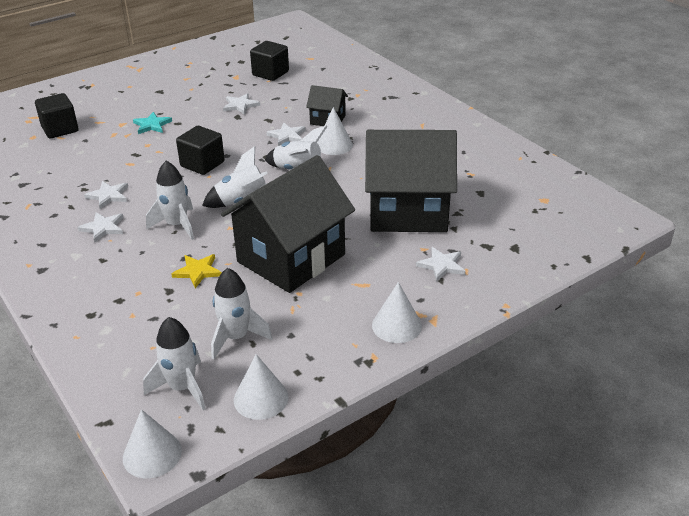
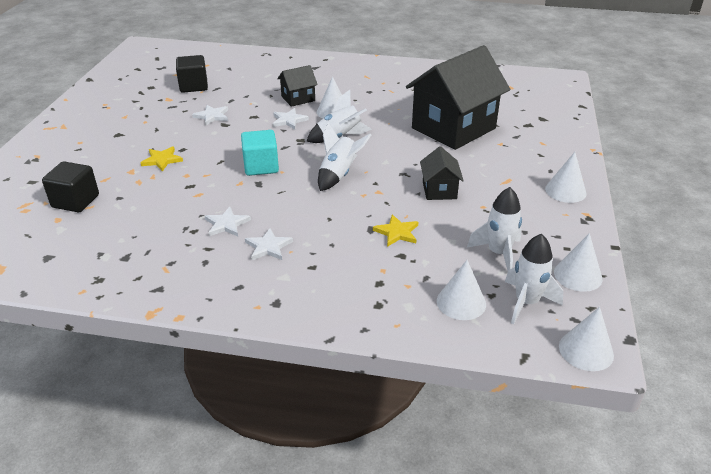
camera: 45 degrees left, 0 degrees up
turquoise star [133,112,172,134] -> yellow star [140,146,183,172]
white rocket [146,161,194,240] -> none
black cube [176,126,225,175] -> turquoise cube [241,130,279,176]
black house [221,155,355,293] -> black house [420,146,464,200], size x0.46
white star [416,247,465,282] -> none
none -> white cone [437,260,486,320]

